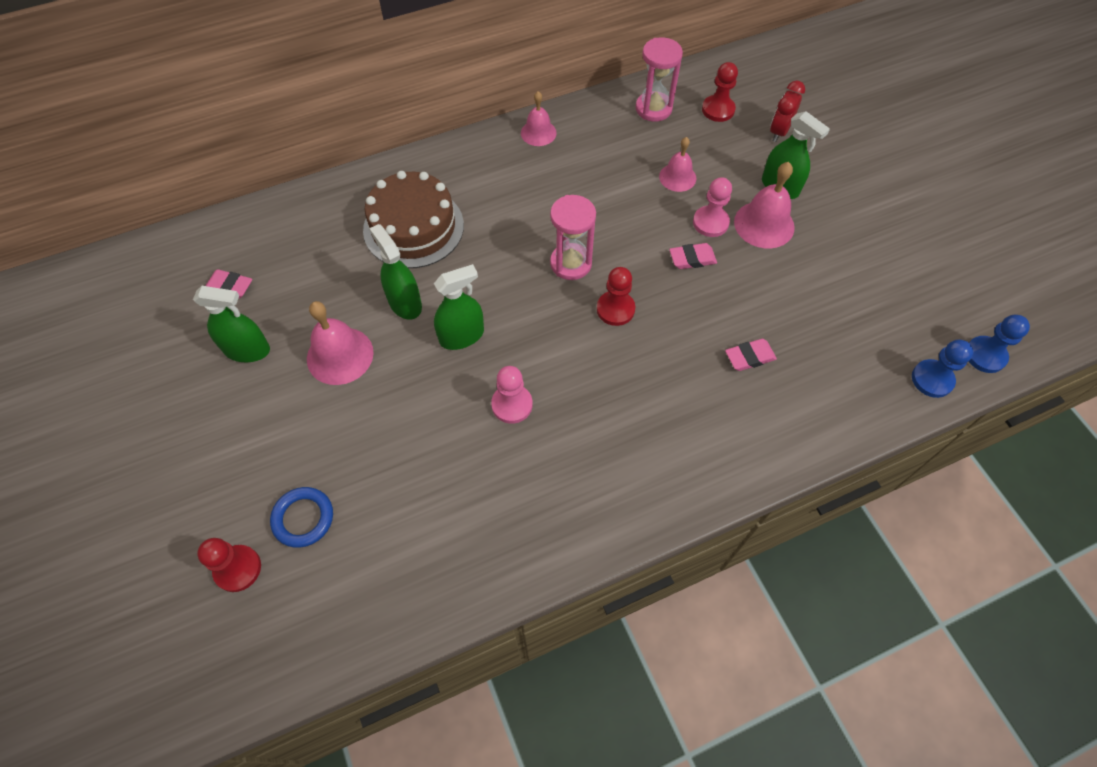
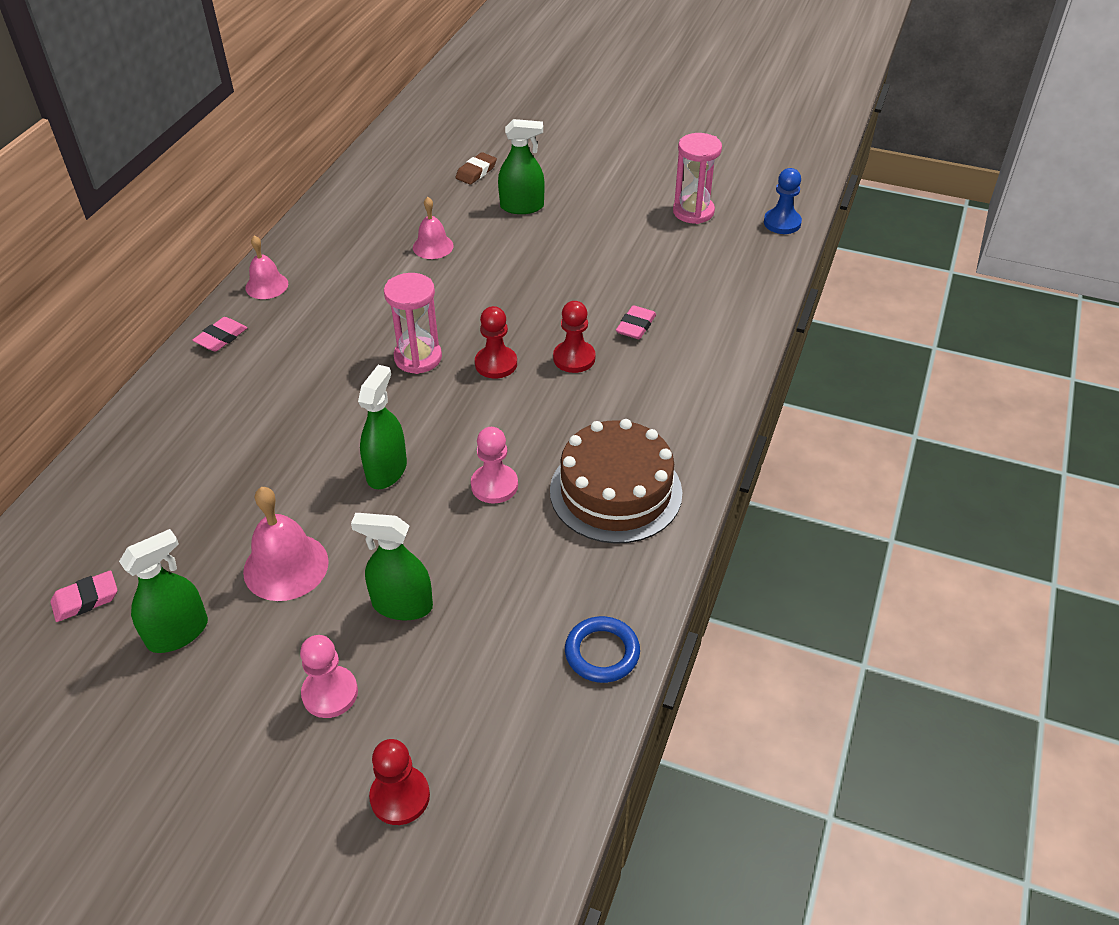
camera: 45 degrees left, 15 degrees down
blue ring [270,487,333,547] -> blue ring moved to [565,616,640,683]
brown cake [363,171,464,268] -> brown cake moved to [550,419,682,544]
green spray bottle [369,224,422,320] -> green spray bottle moved to [351,513,433,620]
pink hourglass [636,37,683,122] -> pink hourglass moved to [673,133,722,224]
pink eraser [669,243,717,269] -> pink eraser moved to [192,317,247,352]
pink pawn [693,177,732,237] -> pink pawn moved to [300,635,358,718]
red pawn [702,62,738,122] -> red pawn moved to [553,301,596,373]
pink bell [734,162,795,248] -> none
red clock [770,81,805,142] -> brown eraser [455,152,497,185]
blue pawn [912,339,973,398] -> none

